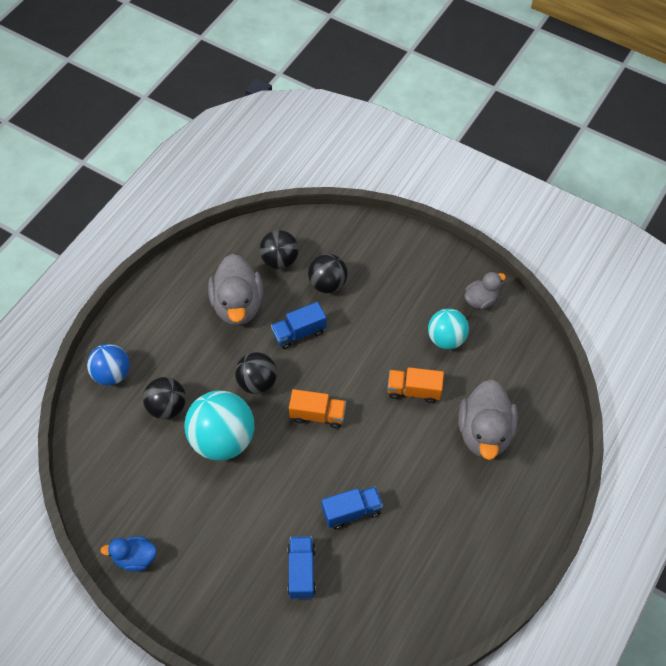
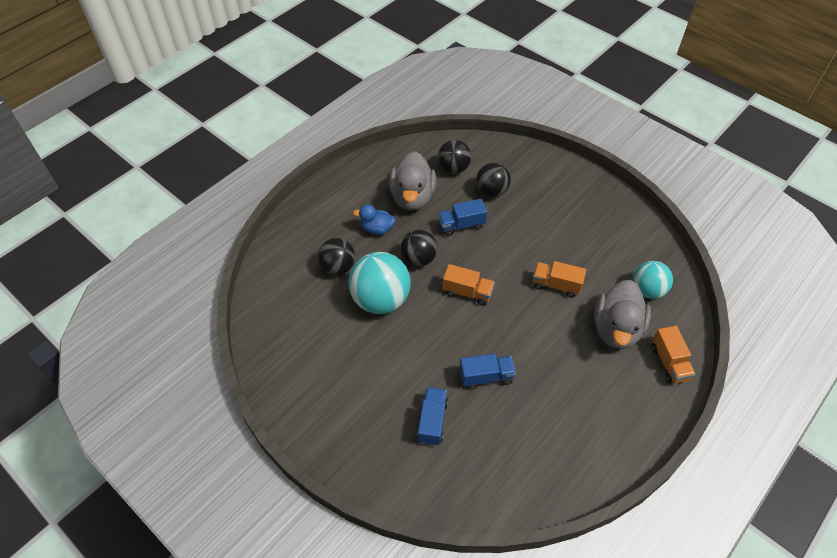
camera: 10 degrees right, 5 degrees down
blue ball [87,344,130,386] -> none
blue duck [100,536,157,572] -> blue duck moved to [353,204,395,235]
turquoise ball [428,309,469,349] -> turquoise ball moved to [633,261,673,299]
grey duck [464,272,506,309] -> none
none -> orange truck [652,326,696,384]

